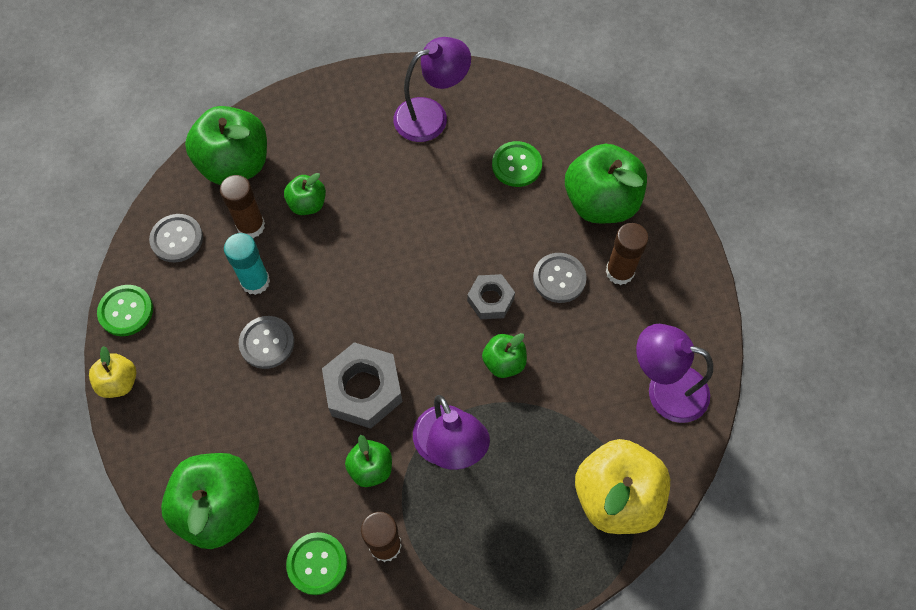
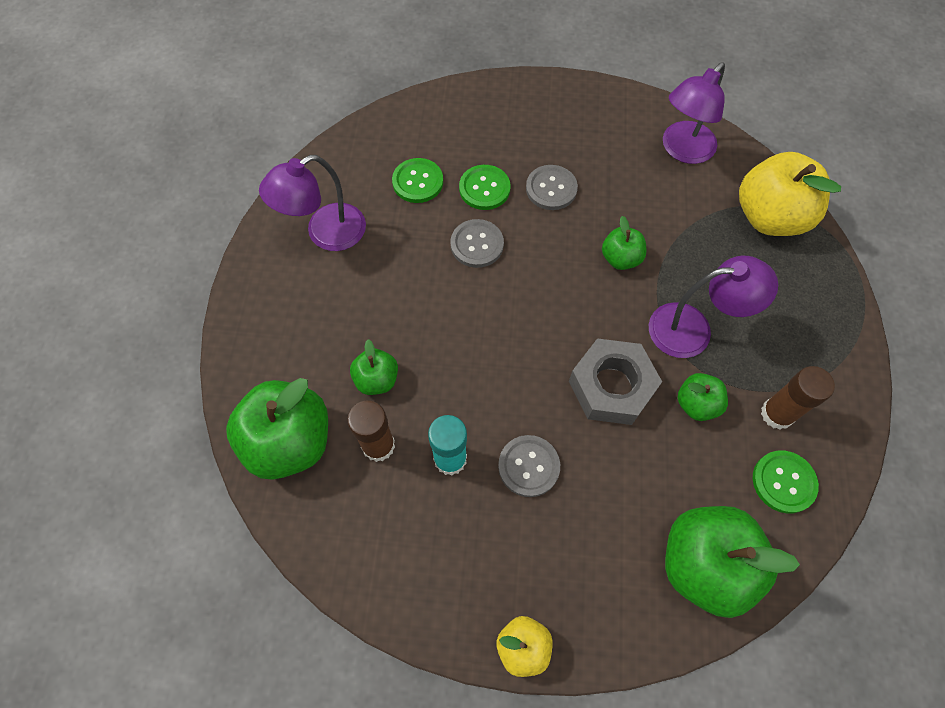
camera: 70 degrees left, 0 degrees up
green button [97,285,153,336] -> green button moved to [459,165,510,210]
grey button [149,214,203,263] -> grey button moved to [450,219,504,268]
purple lamp [393,37,471,142] -> purple lamp turned 120 degrees counterclockwise [259,155,366,251]
grey nut [467,274,515,319] -> none
green apple [565,144,647,223] -> none
brown glue stick [606,223,649,285] -> none

